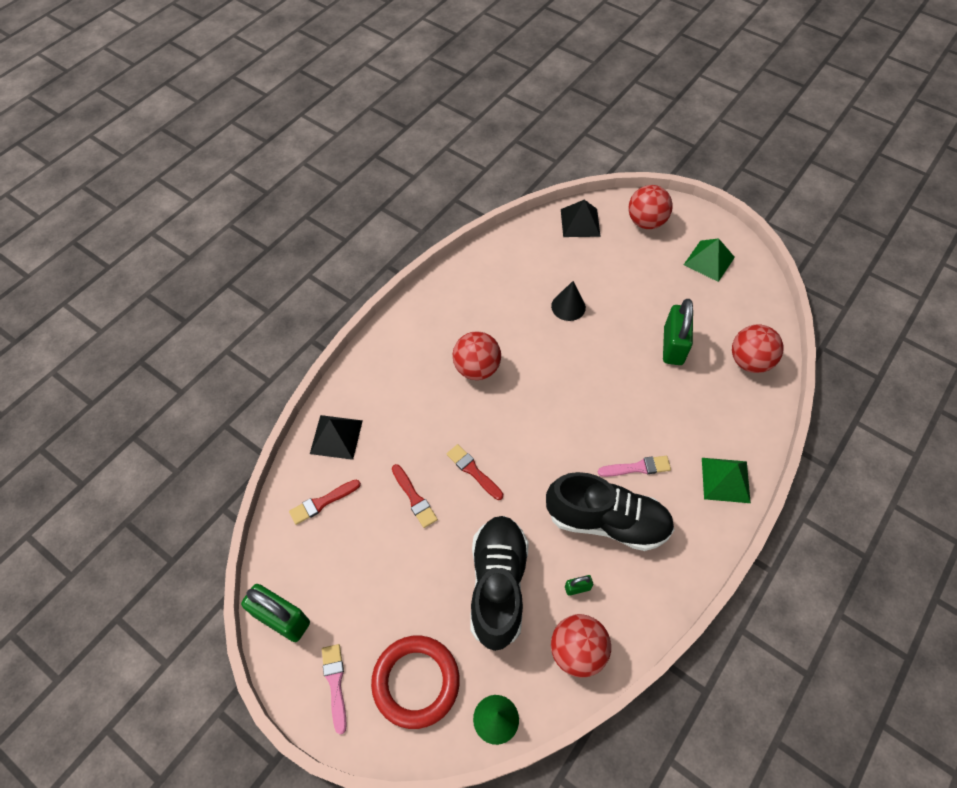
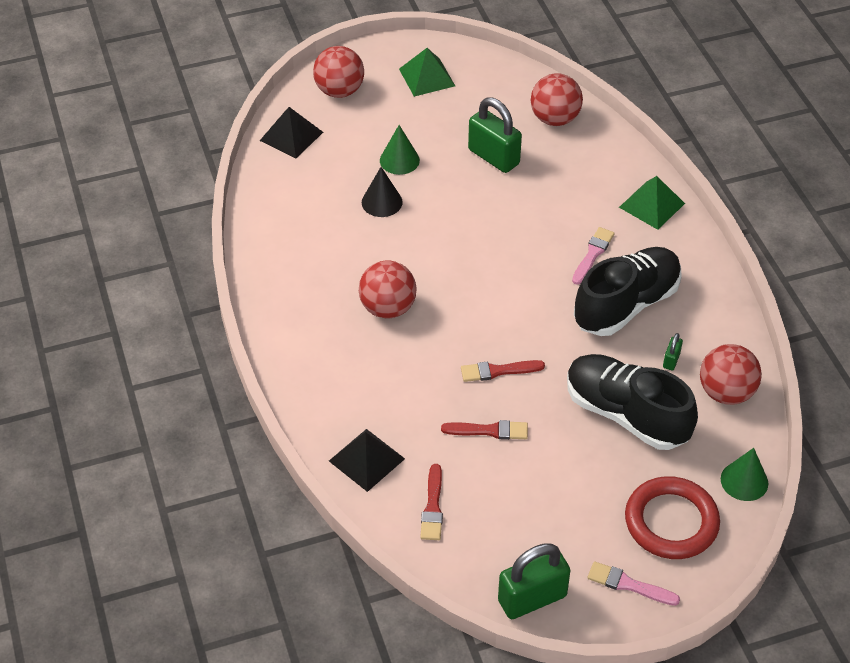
camera: 55 degrees left, 10 degrees down
none -> green cone [380,125,420,175]

